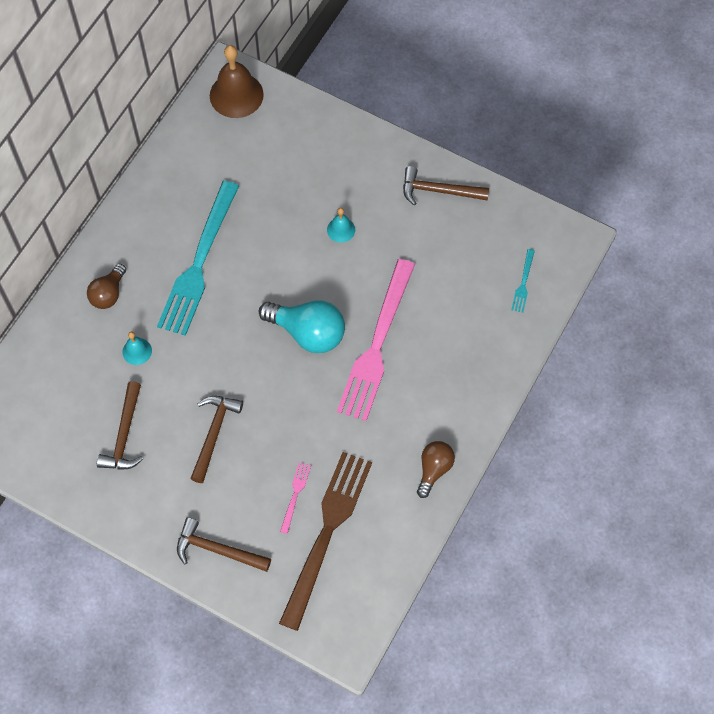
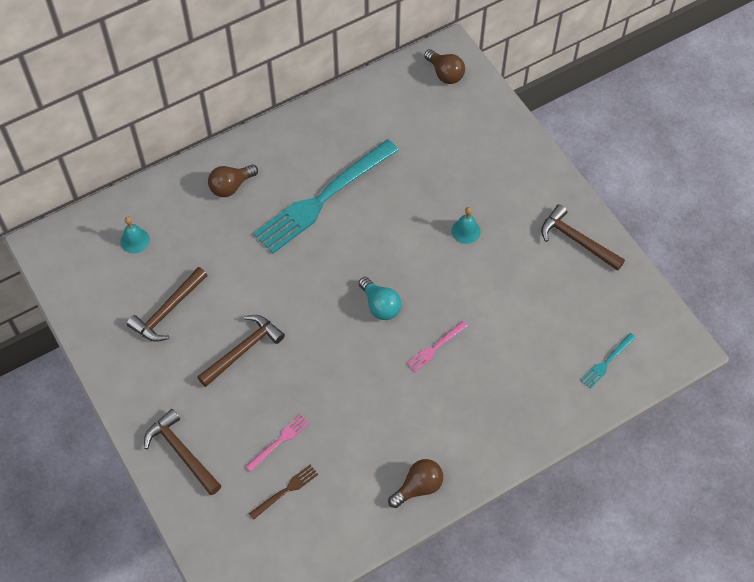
camera: 30 degrees right, 5 degrees down
turquoise bell [122,331,152,365] -> turquoise bell moved to [120,217,150,253]
brown bell [210,45,264,118] -> brown light bulb [424,49,465,84]
turquoise light bulb [259,300,345,353] -> turquoise light bulb [359,277,401,320], size x0.61
brown fork [279,452,372,631] -> brown fork [249,465,318,520], size x0.40
pink fork [337,259,415,421] -> pink fork [406,321,467,372], size x0.40

